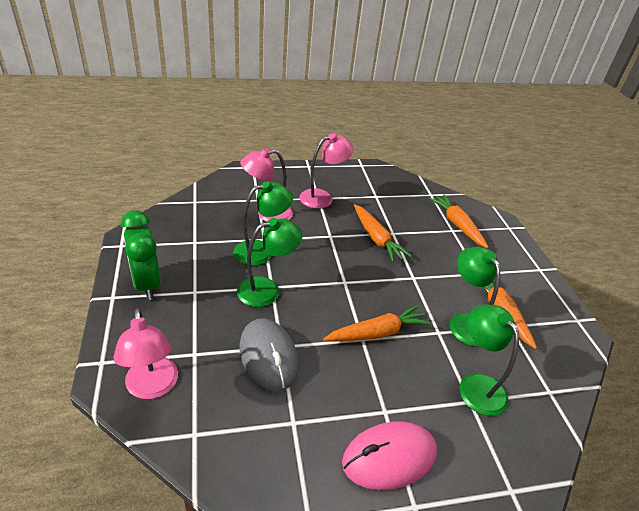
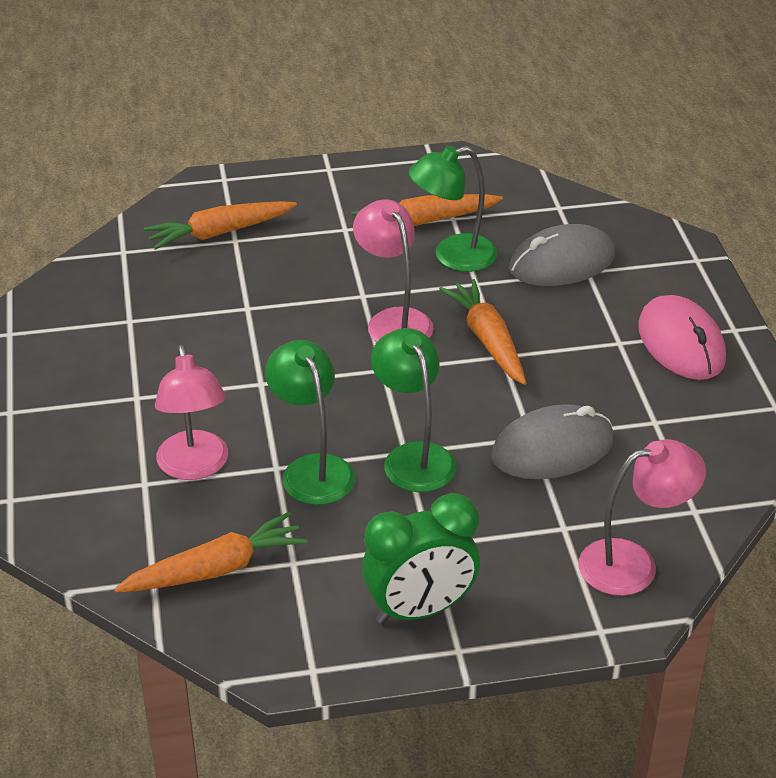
camera: 85 degrees left, 0 degrees up
pink lamp [299,133,354,209] -> pink lamp moved to [353,199,434,342]
orange carrot [354,204,412,262] -> orange carrot moved to [114,512,308,592]
green lamp [459,304,519,416] -> grey mouse [509,224,615,286]

